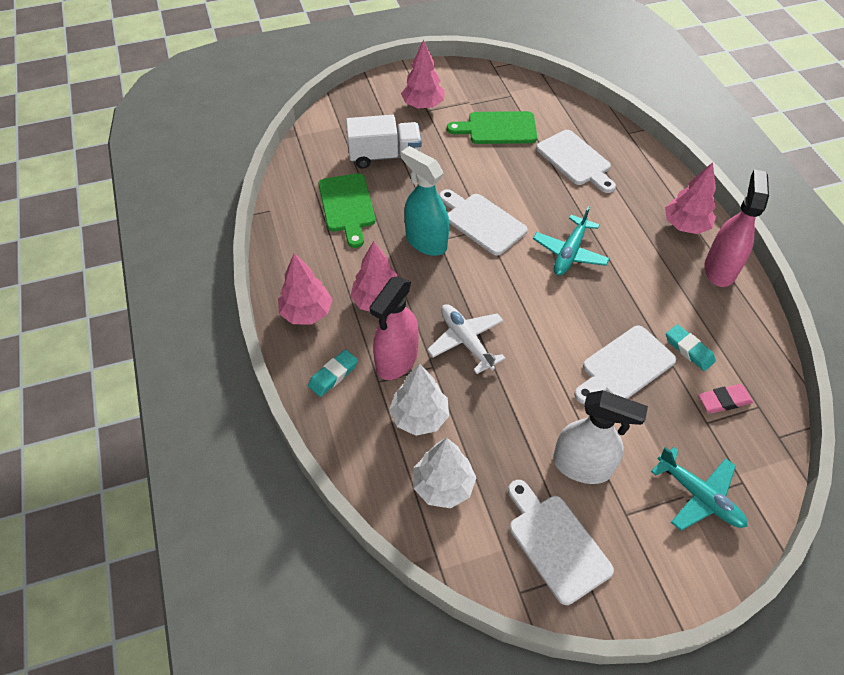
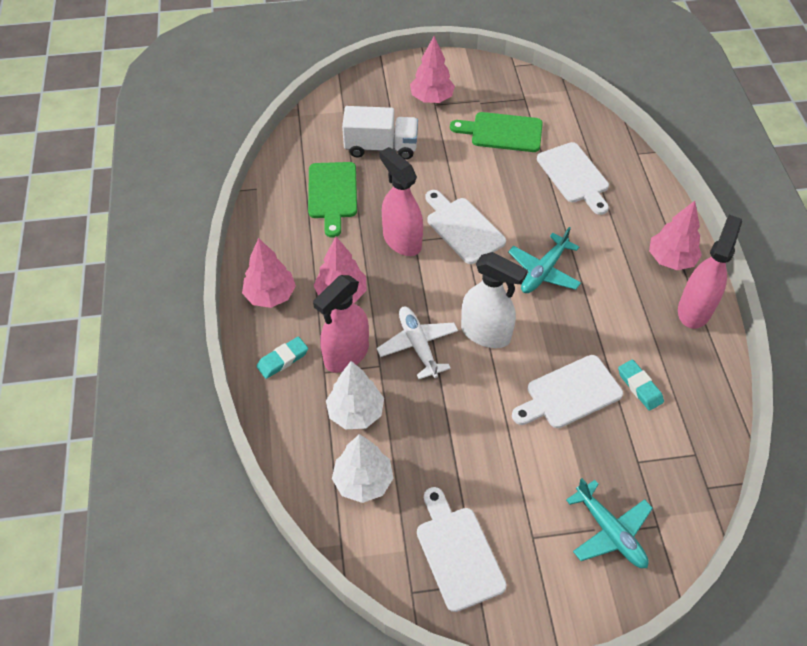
camera: 10 degrees right, 0 degrees up
turquoise spray bottle [401,146,449,256] -> pink spray bottle [379,147,423,256]
white spray bottle [553,390,648,484] -> white spray bottle moved to [461,252,528,348]
pink eraser [698,384,753,413] -> none

